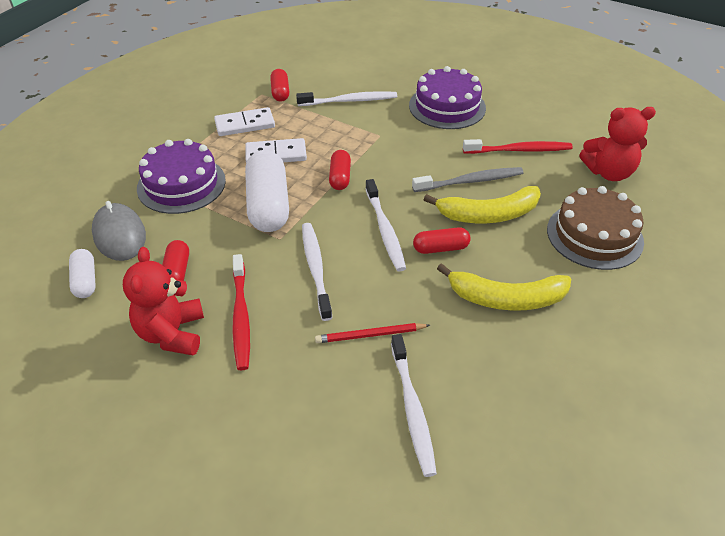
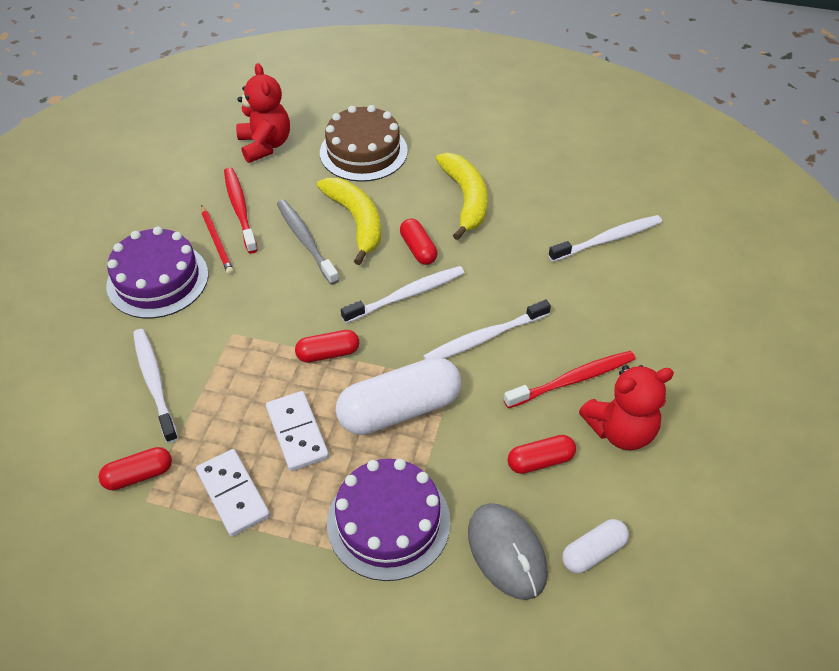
camera: 105 degrees left, 5 degrees up
grey mouse [92,201,146,261] -> grey mouse turned 75 degrees counterclockwise [468,503,548,600]
red pencil [315,323,430,343] -> red pencil moved to [201,205,234,275]

